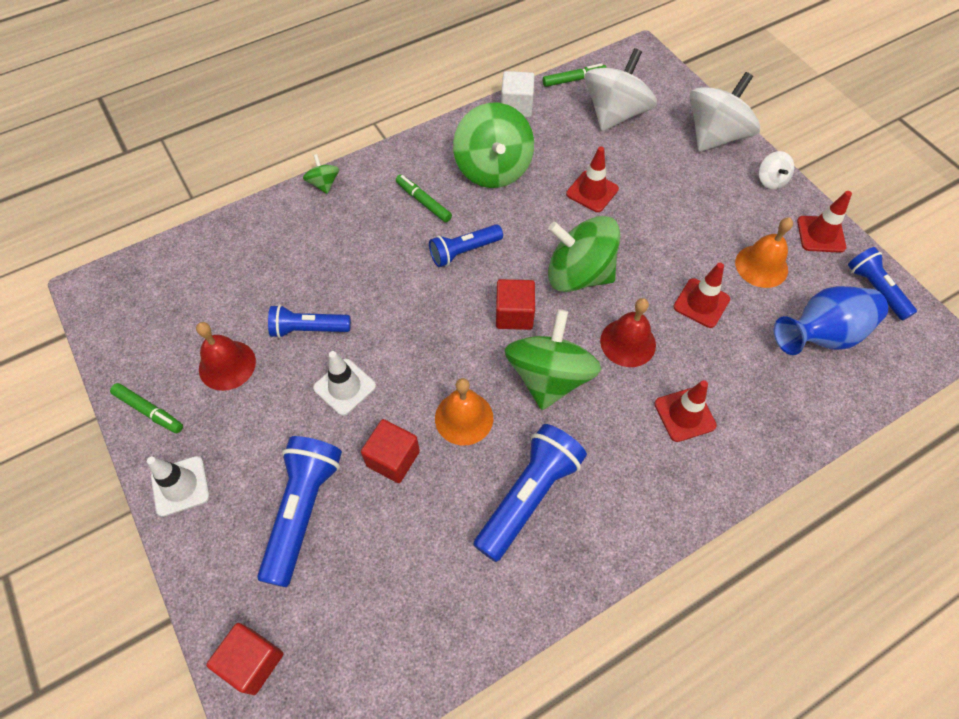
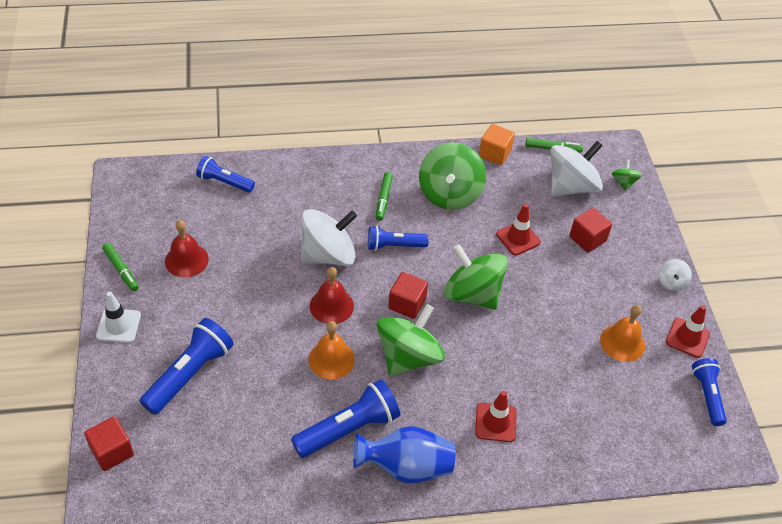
camera: 20 degrees right, 10 degrees down
blue flashlight [268,305,351,338] -> blue flashlight moved to [196,156,255,193]
green spinning top [303,154,339,194] -> green spinning top moved to [612,159,642,191]
white traffic cone [313,351,376,416] -> none
red cube [361,419,420,483] -> red cube moved to [569,208,612,253]
green marker [396,174,452,222] -> green marker turned 150 degrees counterclockwise [376,172,393,221]
white cube [501,71,535,117] -> orange cube [479,124,515,165]
red bell [600,298,656,367] -> red bell moved to [310,267,354,324]
red traffic cone [673,263,730,328] -> none
white spinning top [689,72,760,152] -> white spinning top moved to [301,209,357,266]
blue vase [774,286,888,355] -> blue vase moved to [353,426,455,483]

